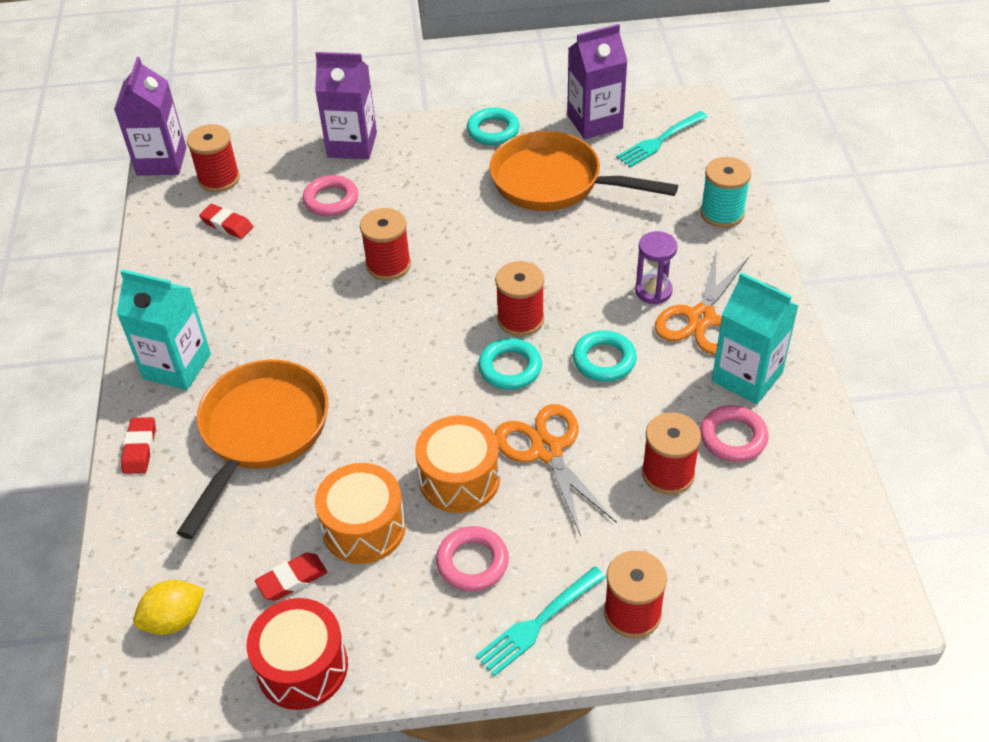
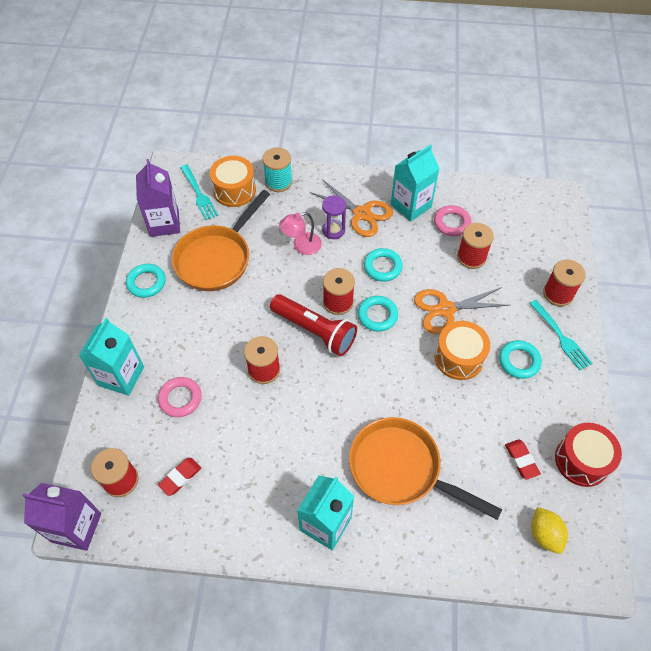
camera: 80 degrees left, 10 degrees up
red eraser [121,417,156,474] -> none
purple carton [315,52,377,159] -> turquoise carton [79,318,144,396]
orange drum [315,463,406,564] -> orange drum moved to [210,156,256,207]
pink ring [436,526,509,591] -> turquoise ring [499,340,542,379]
none -> red flashlight [270,294,357,356]
none -> pink lamp [279,212,322,255]

